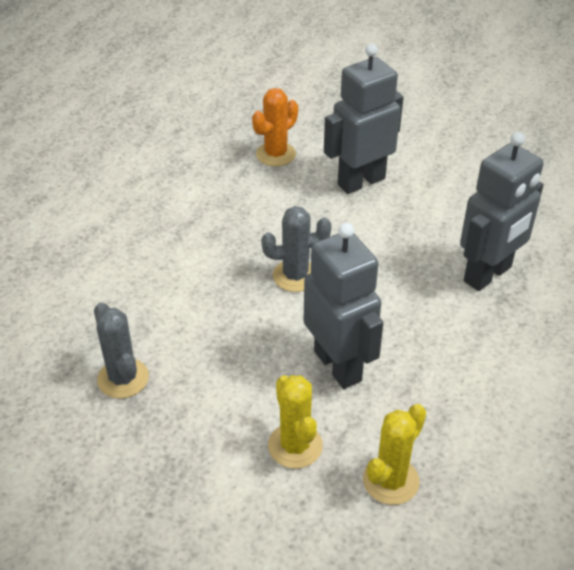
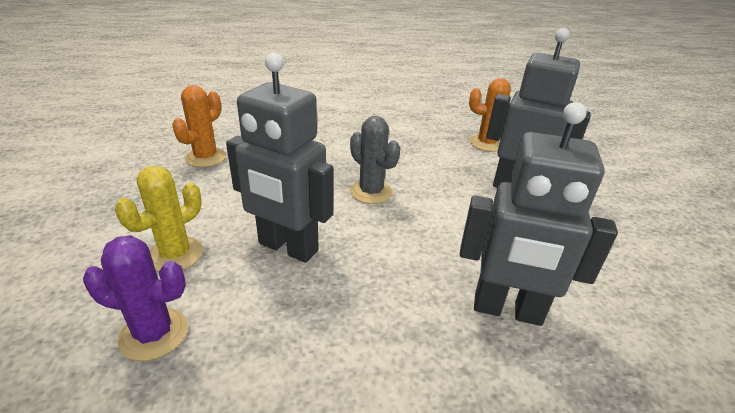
camera: 55 degrees right, 10 degrees down
grey cactus [94,302,149,399] -> orange cactus [172,85,226,167]
grey robot [304,223,383,389] -> grey robot turned 90 degrees clockwise [226,53,333,263]
yellow cactus [363,404,426,505] -> purple cactus [83,235,188,361]

